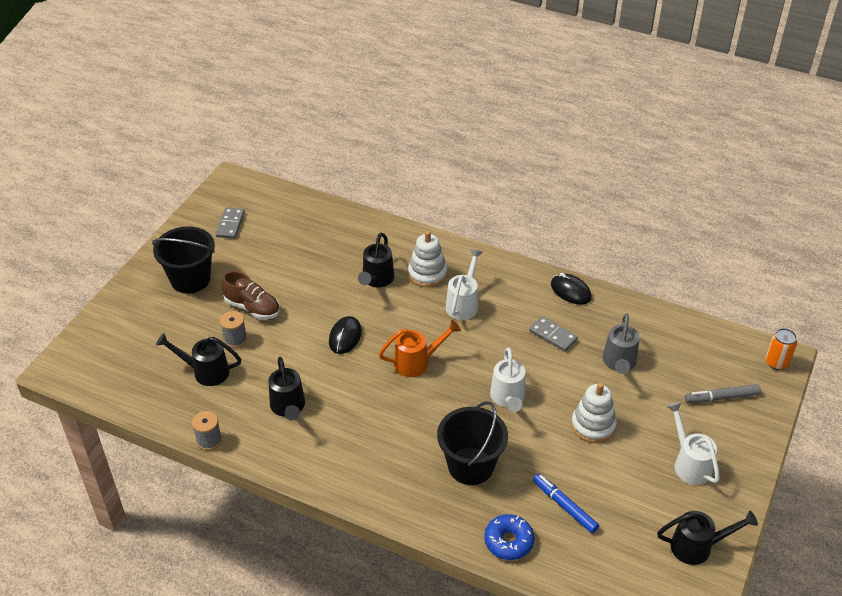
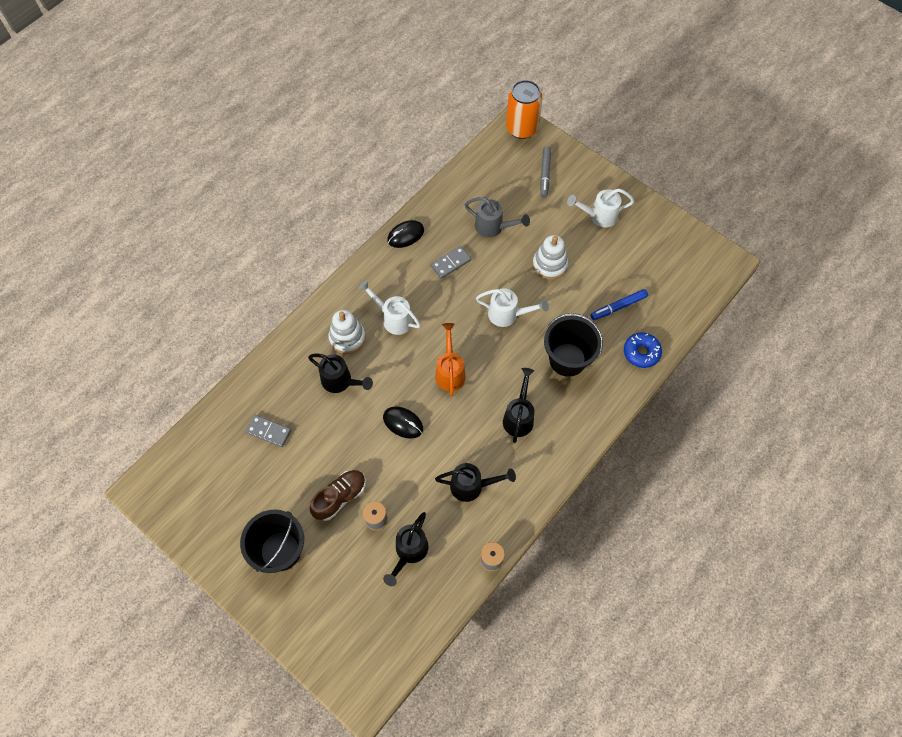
camera: 75 degrees left, 20 degrees up
grey domino [215,207,245,239] -> grey domino moved to [245,415,291,447]
black watering can [657,510,758,565] -> black watering can moved to [503,368,534,443]
orange can [765,328,797,370] -> orange can [506,80,542,139], size x1.75

